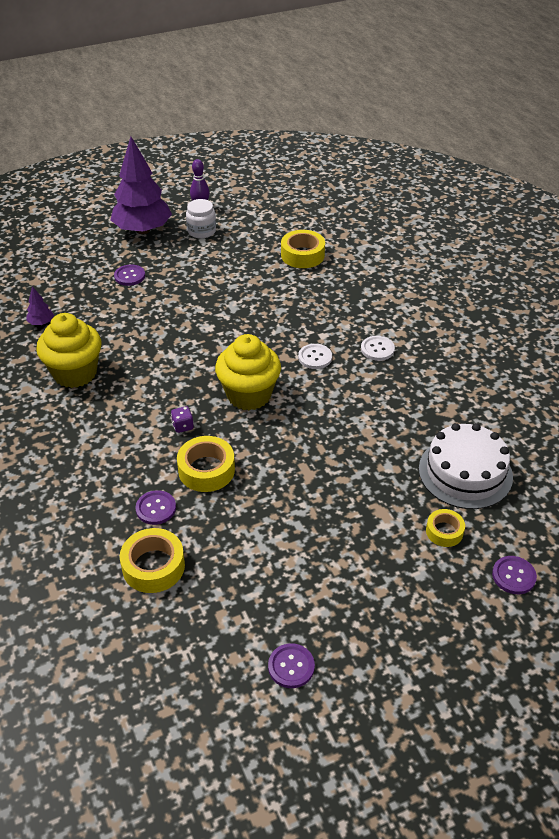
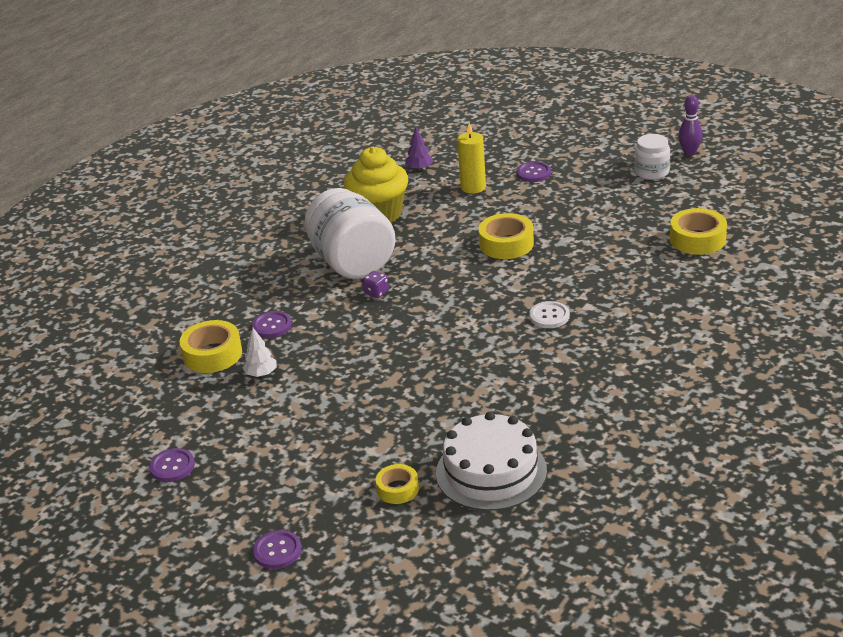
camera: 60 degrees right, 10 degrees down
purple tree [110,137,172,234] -> none
yellow tape [177,436,235,492] -> yellow tape moved to [478,213,534,259]
yellow cupcake [215,334,281,410] -> none
white button [361,336,395,361] -> none
purple button [492,556,537,594] -> purple button moved to [253,530,302,569]
none -> white tree [243,328,277,377]
none -> white jar [304,188,396,279]
none -> yellow candle [457,123,486,194]

